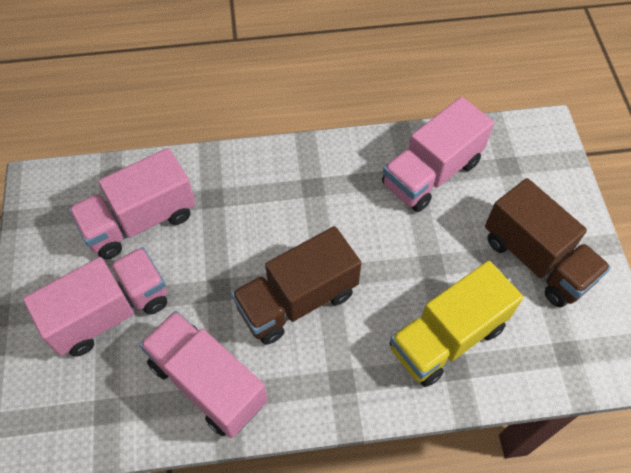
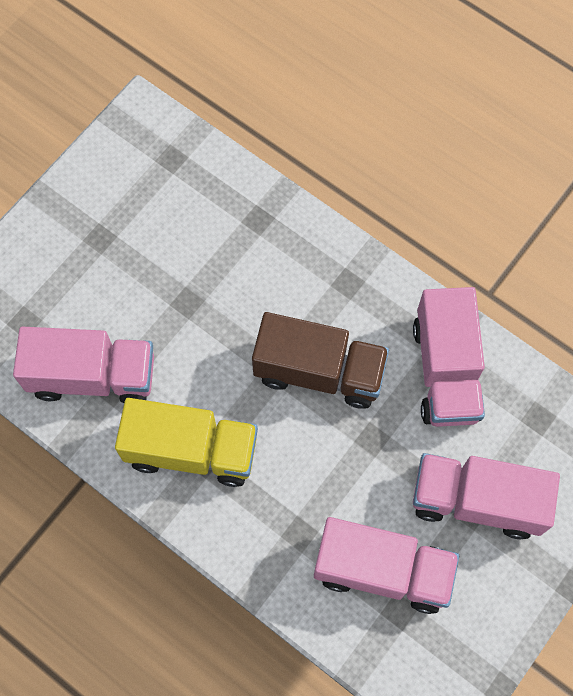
camera: 135 degrees left, 10 degrees up
yellow truck [390,261,523,387] -> yellow truck moved to [115,398,258,487]
brown truck [485,178,611,307] -> none

